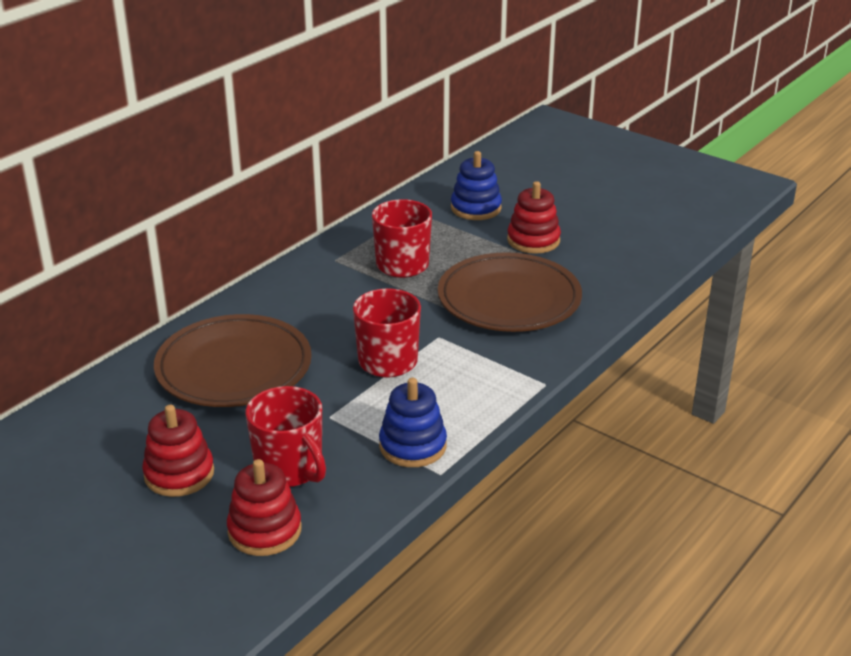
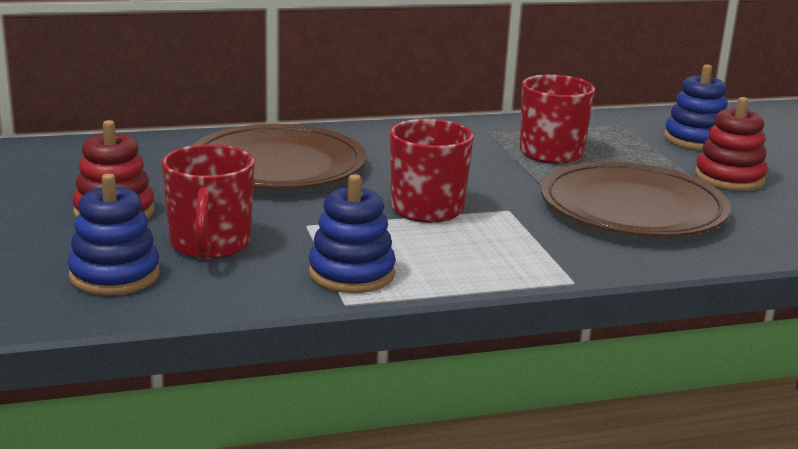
camera: 35 degrees right, 10 degrees down
red stacking toy [227,459,302,556] -> blue stacking toy [68,174,160,295]

